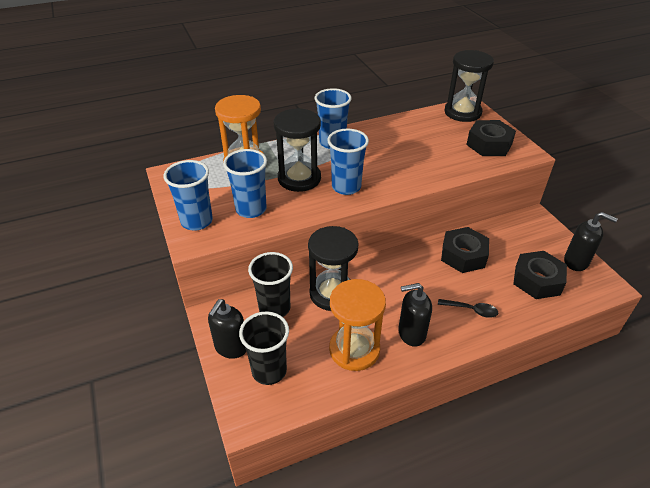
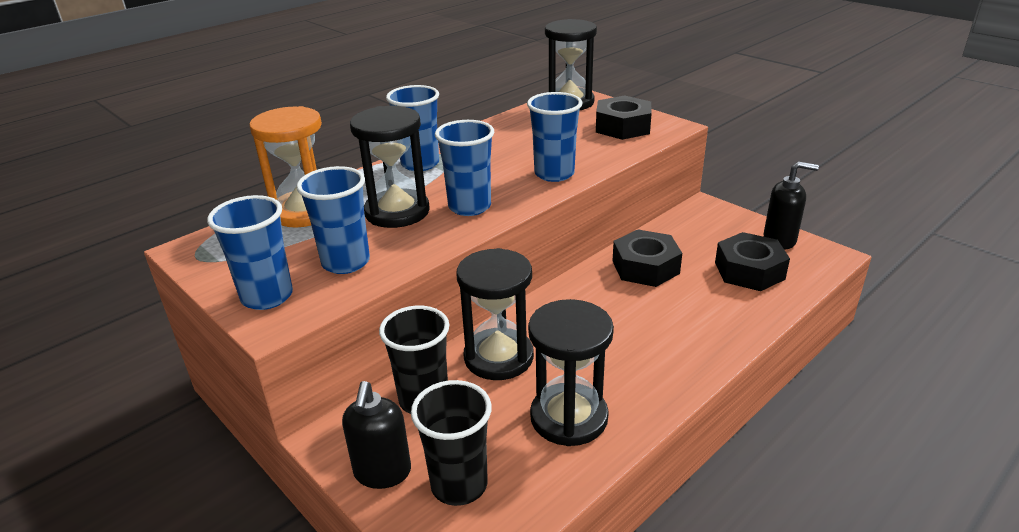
camera: 20 degrees left, 10 degrees down
orange hourglass [329,279,386,371] -> black hourglass [528,299,614,446]
black soap dispenser [398,283,432,347] -> none
black spoon [438,299,498,318] -> none
none -> blue cup [527,92,582,182]

